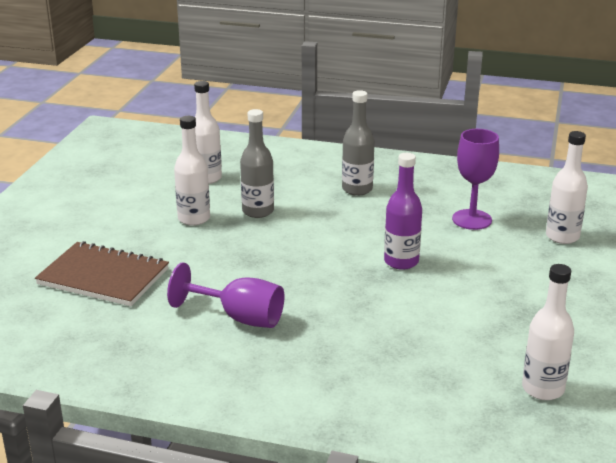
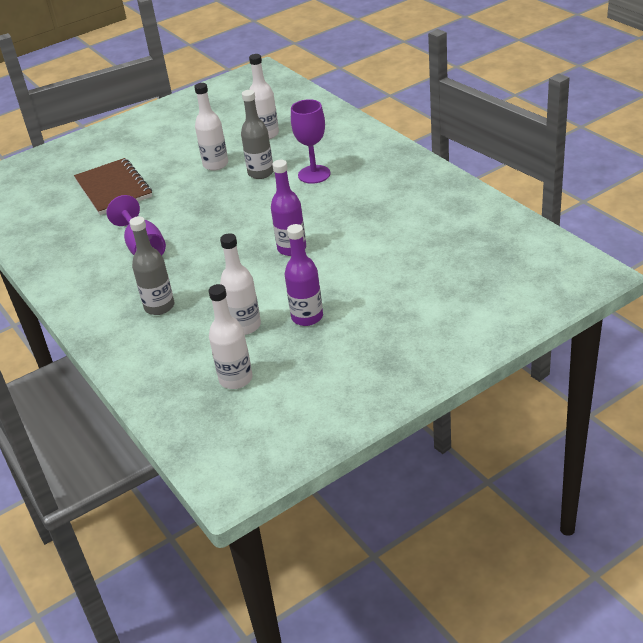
camera: 45 degrees right, 10 degrees up
grey bottle [342,90,374,196] -> grey bottle moved to [129,216,175,315]
purple goblet [452,129,499,230] -> purple goblet moved to [291,99,330,184]
white bottle [546,131,588,244] -> white bottle moved to [220,233,261,335]
none -> purple bottle [285,224,323,326]

